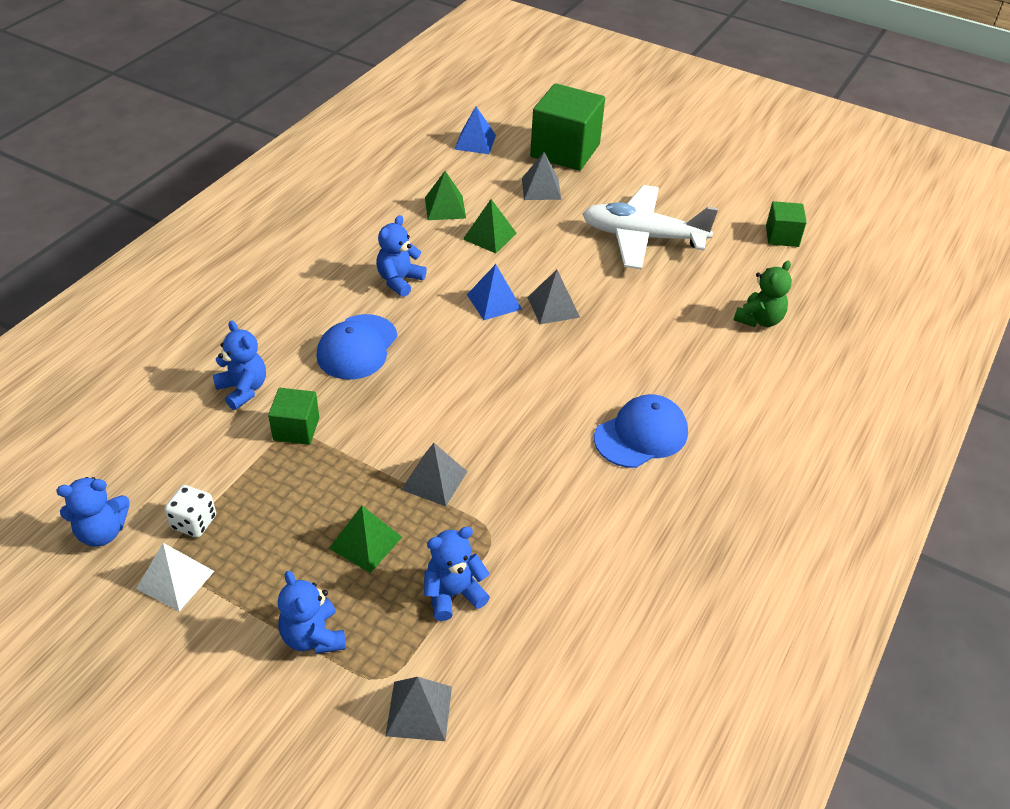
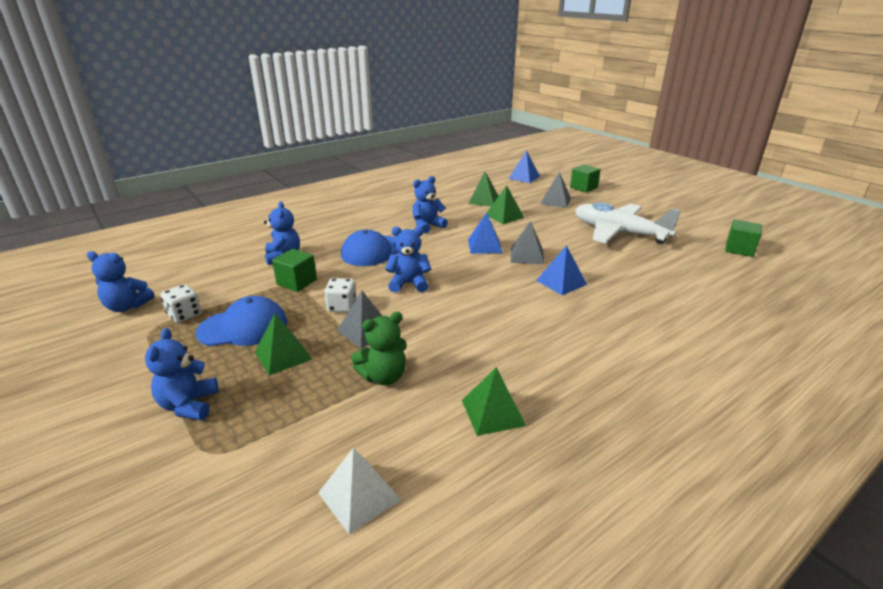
camera: 25 degrees right, 15 degrees down
white pyramid [136,543,214,612] -> white pyramid moved to [318,447,401,534]
grey pyramid [386,677,452,741] -> none
blue teddy bear [424,527,490,621] -> blue teddy bear moved to [385,226,431,293]
green cube [530,83,605,171] -> green cube [570,165,601,193], size x0.52
blue cap [594,394,688,468] -> blue cap moved to [196,296,287,346]
green teddy bear [734,261,792,327] -> green teddy bear moved to [351,312,407,385]
none -> white dice [324,278,357,312]
none -> green pyramid [462,367,526,436]
none -> blue pyramid [536,245,587,295]

